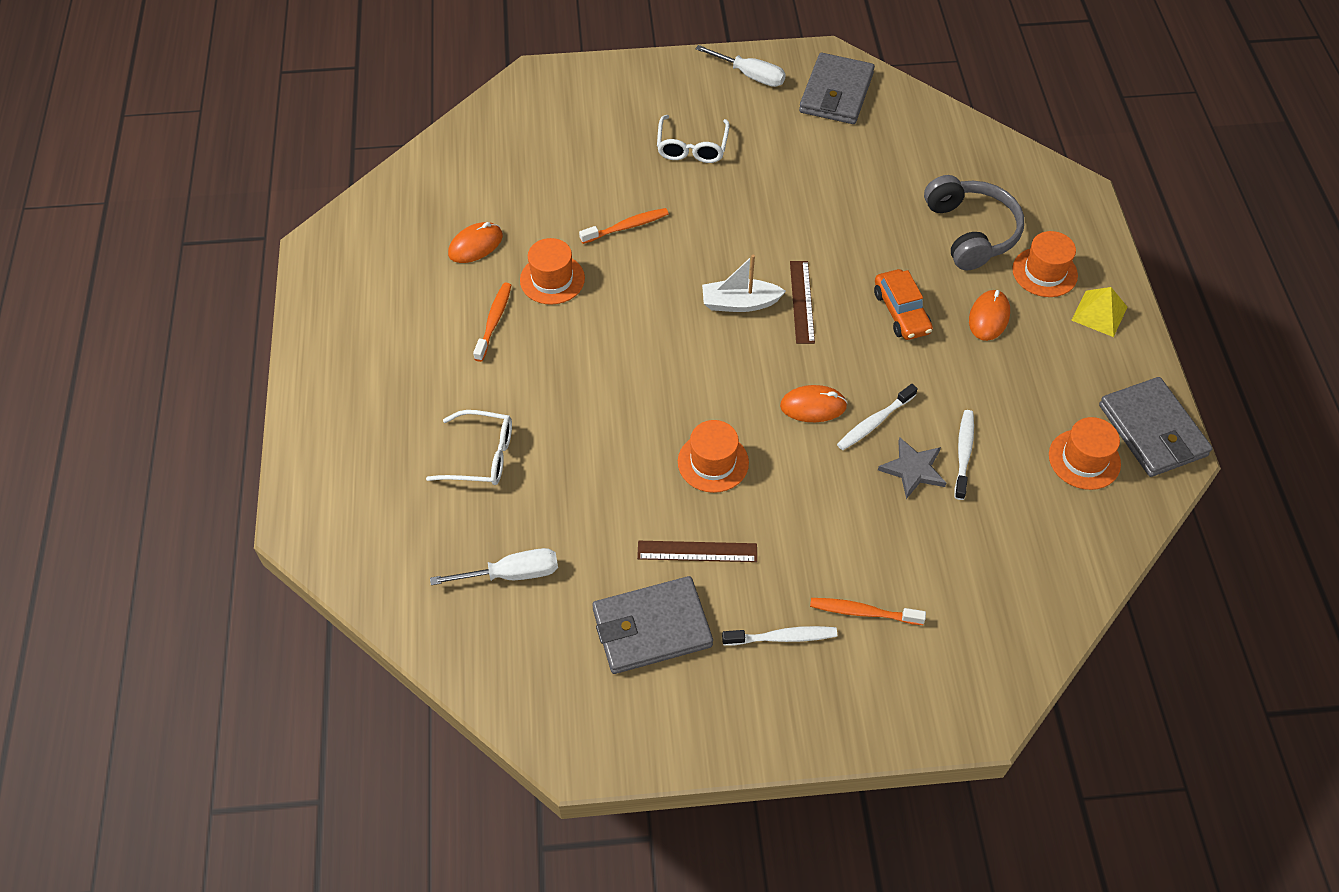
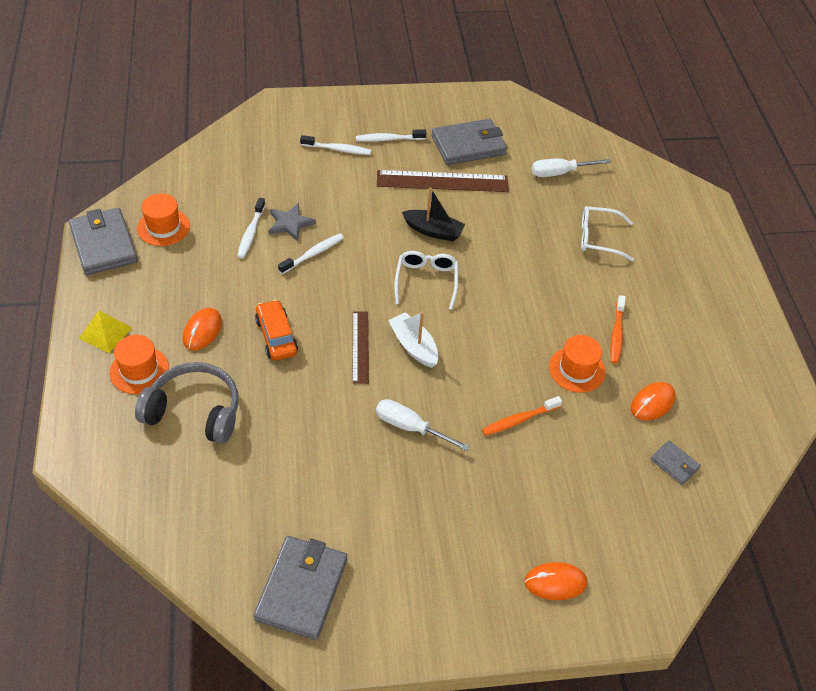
camera: 175 degrees right, 5 degrees down
brown ruler [637,541,757,562] -> brown ruler [377,170,509,192], size x1.68
white glasses [657,115,730,163] -> white glasses moved to [394,251,458,310]
orange hat [678,420,749,493] -> black boat [402,188,465,241]
white screwdriver [695,45,786,87] -> white screwdriver moved to [376,399,470,451]
white boat [702,255,786,312] -> white boat turned 120 degrees counterclockwise [388,312,438,368]
orange mouse [780,385,847,422] -> orange mouse moved to [524,562,587,600]
orange toothbrush [810,598,926,625] -> white toothbrush [300,135,371,155]
grey headphones [924,175,1024,270] -> grey headphones turned 120 degrees clockwise [135,362,239,444]
none -> grey wallet [650,440,701,485]

